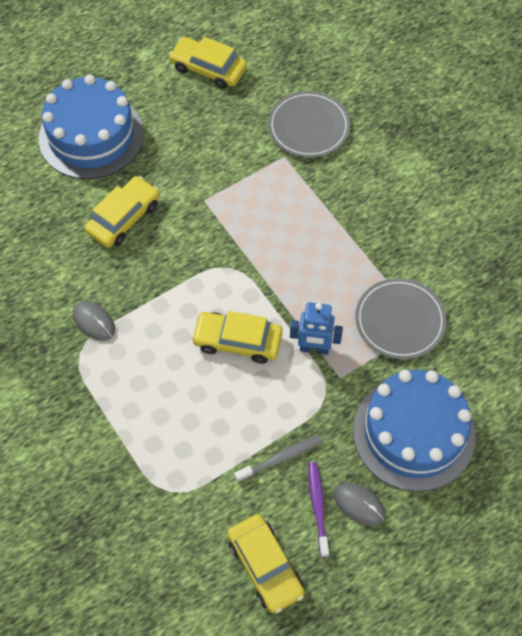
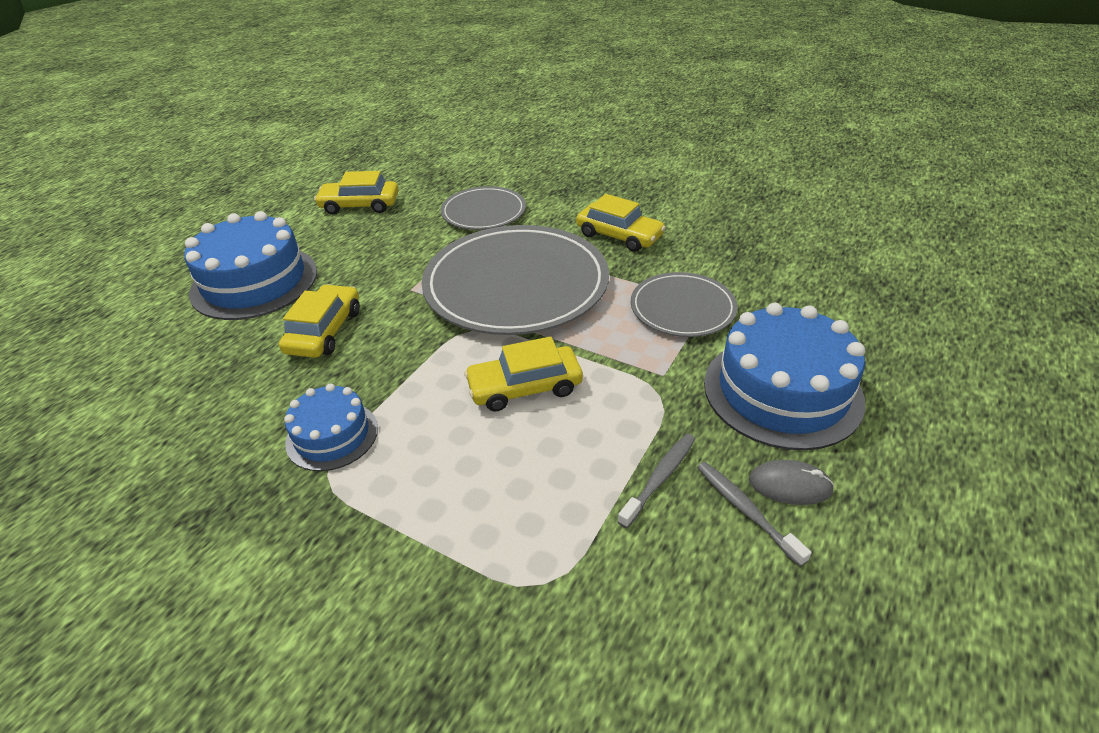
camera: 25 degrees left, 20 degrees down
grey mouse [73,301,115,341] -> blue cake [284,384,378,471]
yellow car [227,514,305,613] -> yellow car moved to [576,194,666,252]
blue robot [290,302,343,355] -> none
purple toothbrush [308,462,329,557] -> grey toothbrush [697,462,812,567]
none -> grey plate [422,225,609,335]

